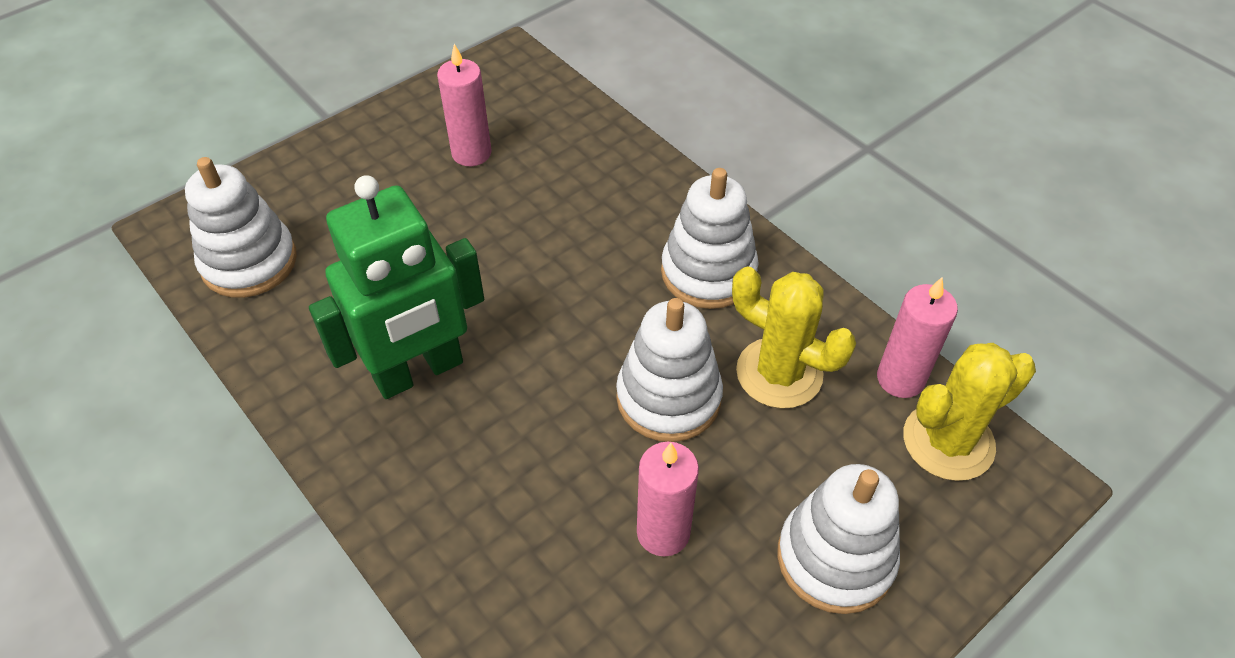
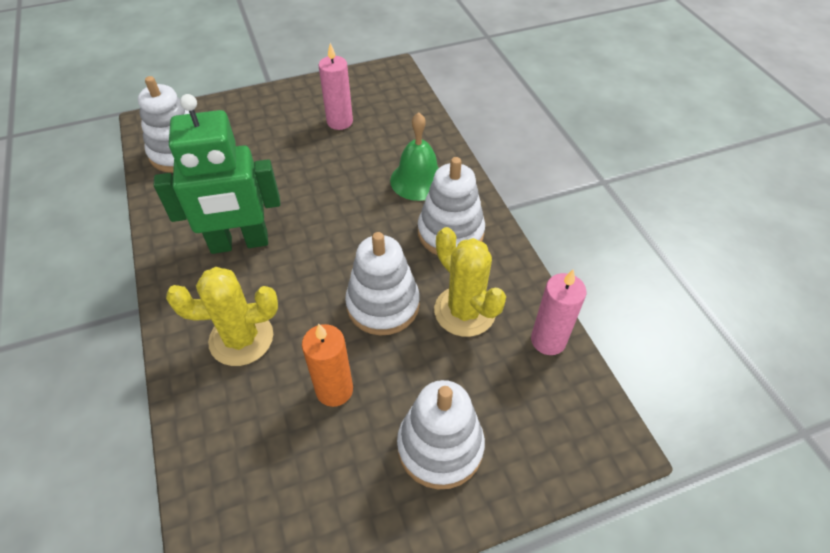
camera: 20 degrees right, 0 degrees up
pink candle [637,442,699,557] -> orange candle [302,324,353,407]
yellow cactus [903,343,1036,481] -> yellow cactus moved to [166,267,278,366]
none -> green bell [390,112,439,201]

